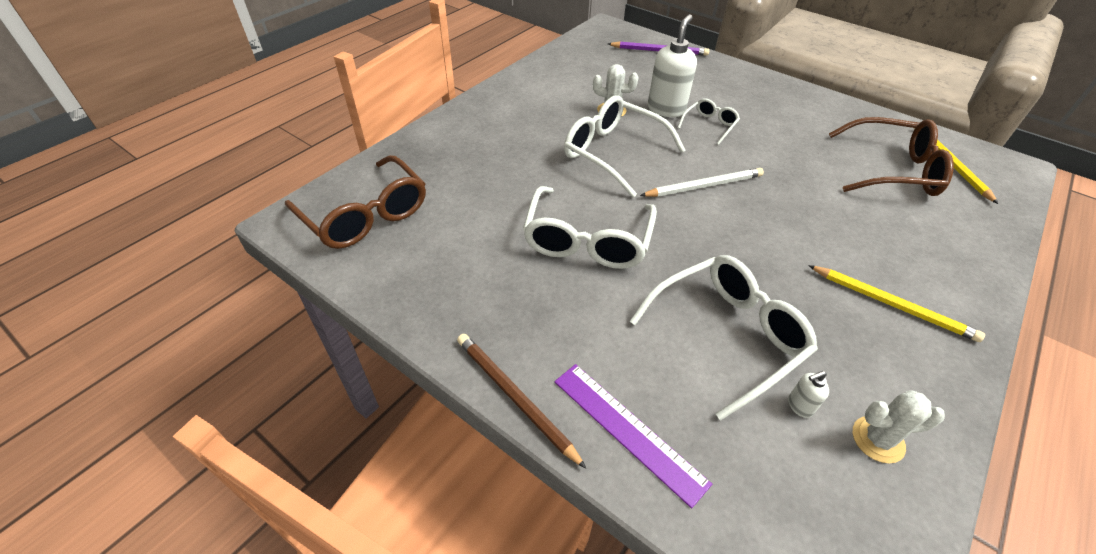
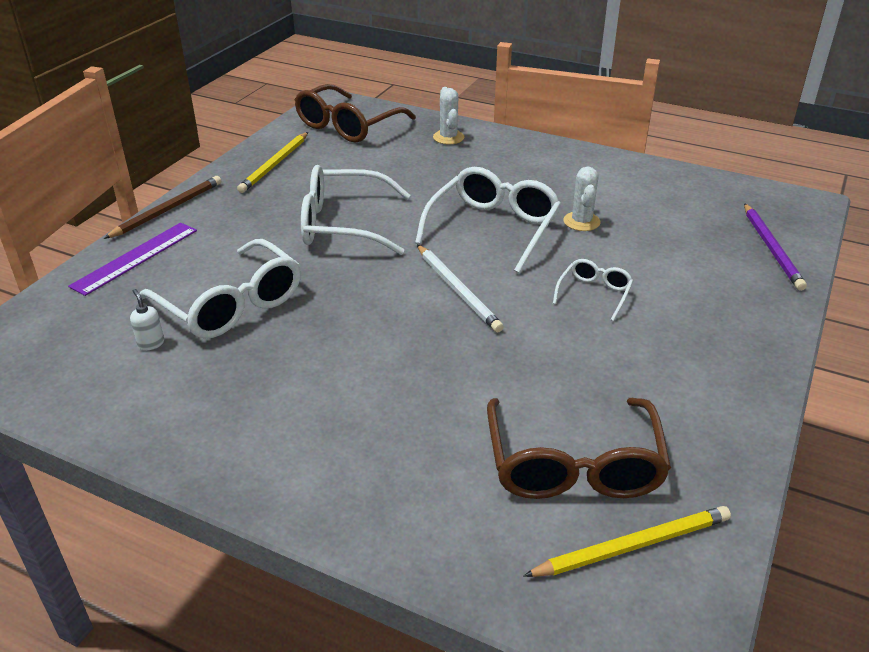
camera: 80 degrees right, 10 degrees down
white soap dispenser [648,14,697,117] -> none
white glasses [677,98,740,145] -> white glasses turned 90 degrees counterclockwise [553,259,633,321]
yellow pencil [808,265,985,342] -> yellow pencil moved to [237,132,308,193]
white cactus [853,390,945,463] -> white cactus moved to [433,87,464,144]

